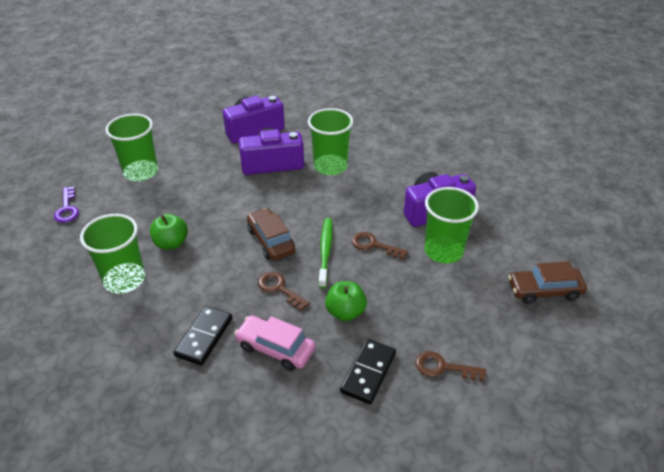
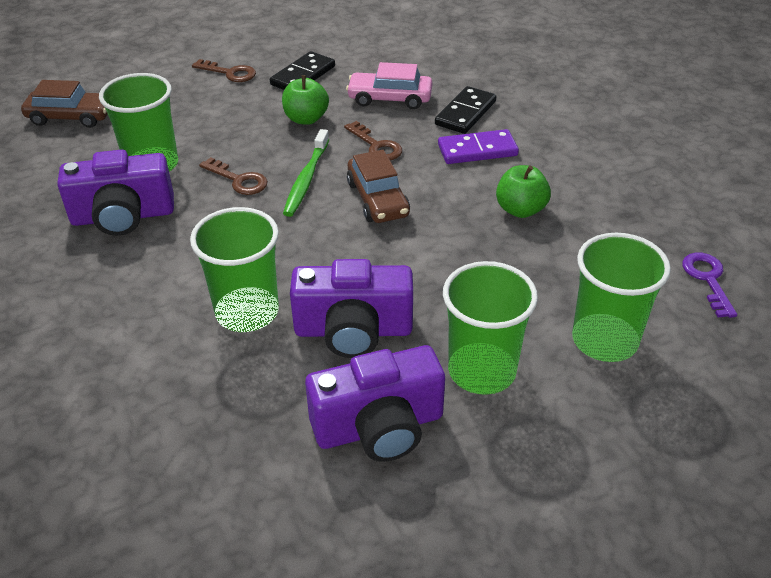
camera: 170 degrees left, 0 degrees up
green cup [80,214,145,294] -> green cup moved to [443,261,538,395]
pink car [234,315,316,371] -> pink car turned 150 degrees clockwise [346,62,432,109]
none -> purple domino [438,129,519,164]

